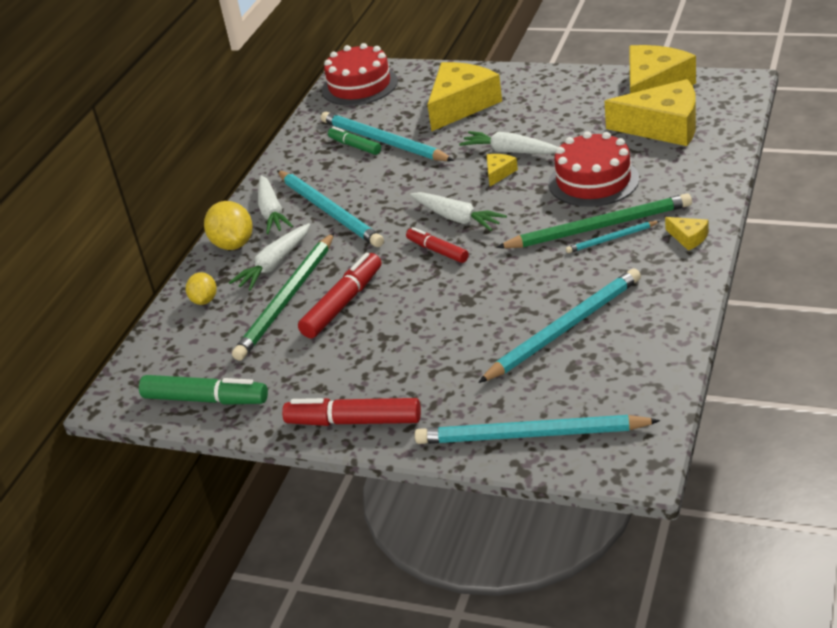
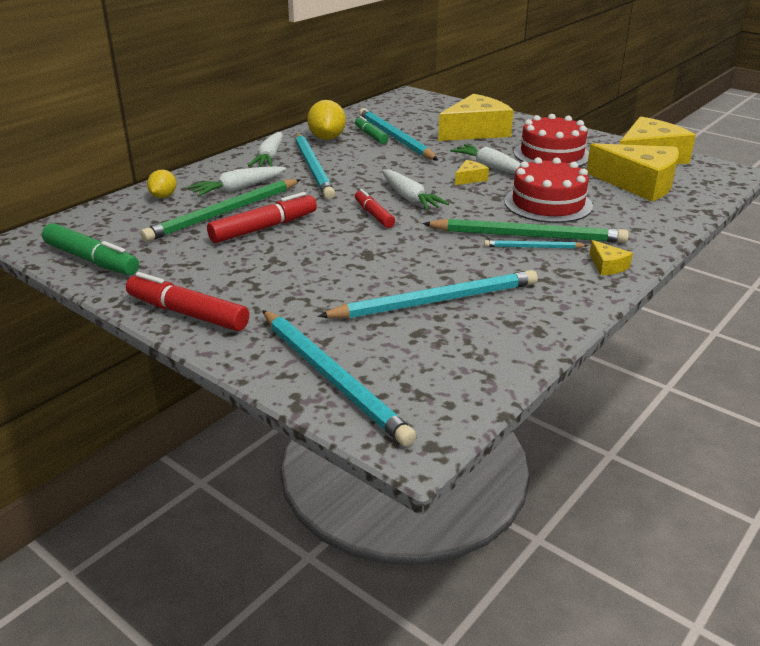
camera: 15 degrees right, 5 degrees down
yellow lemon [204,201,253,250] -> yellow lemon moved to [307,100,346,140]
red cake [322,43,398,106] -> red cake moved to [514,114,589,167]
turquoise pencil [415,415,660,444] -> turquoise pencil turned 150 degrees counterclockwise [262,310,416,446]

